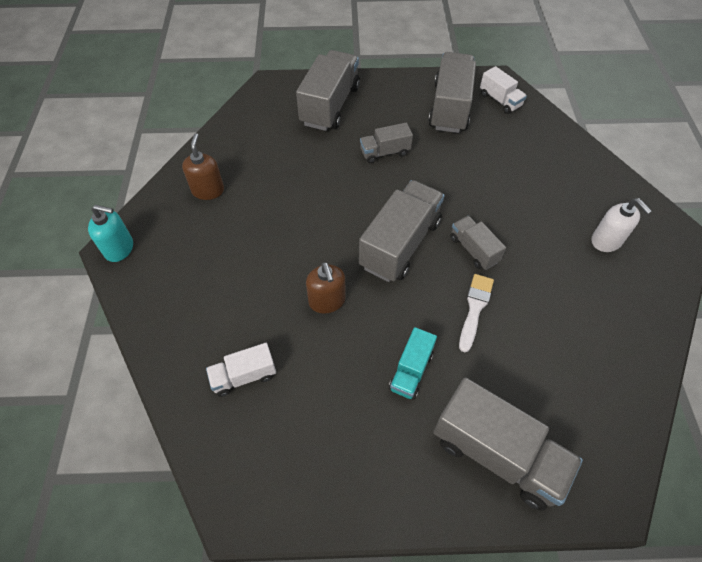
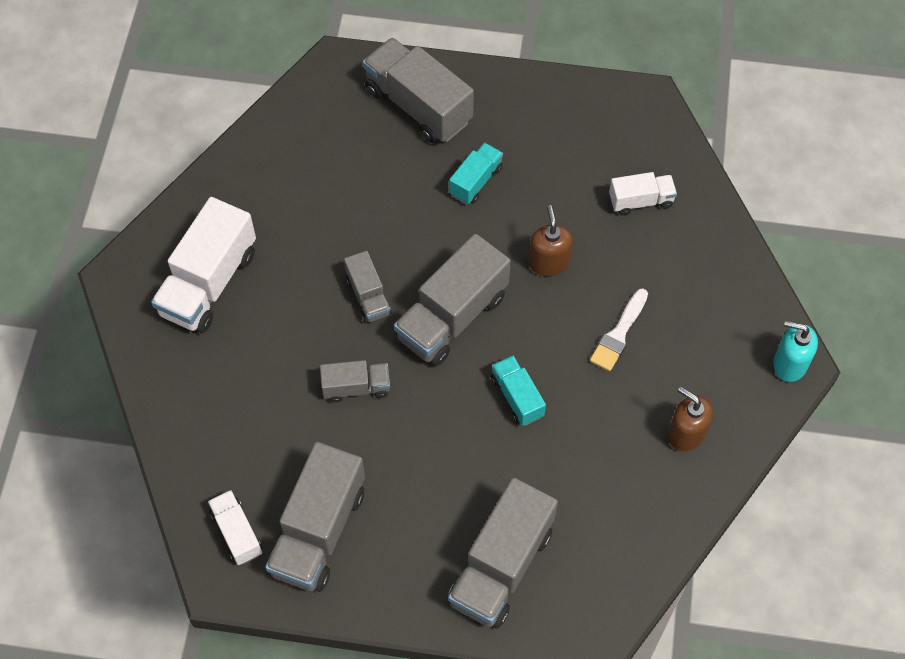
camera: 170 degrees left, 5 degrees up
brown soap dispenser [182,133,224,200] -> brown soap dispenser turned 120 degrees clockwise [668,387,713,451]
grey truck [360,123,413,163] -> grey truck moved to [320,360,390,403]
white brush [459,274,494,352] -> white brush moved to [590,289,648,371]
white soap dispenser [592,198,652,252] -> white truck [151,197,256,333]
none -> turquoise truck [491,355,546,426]

